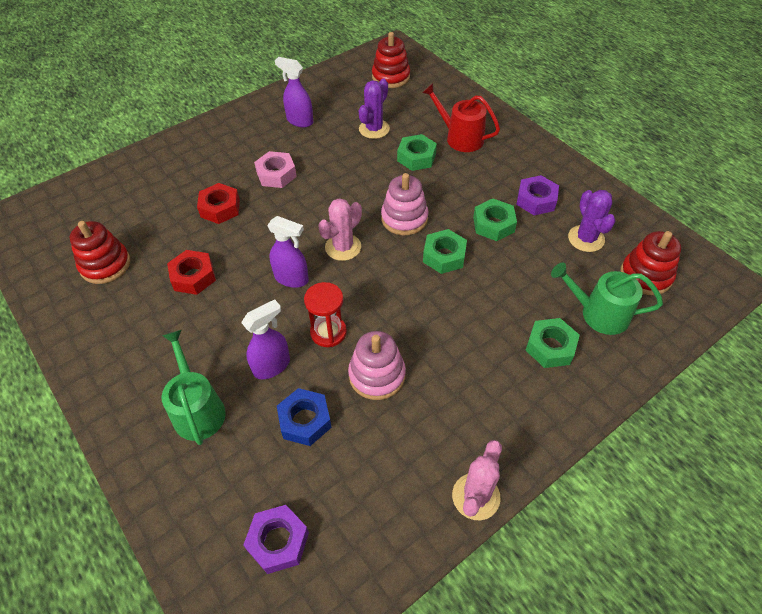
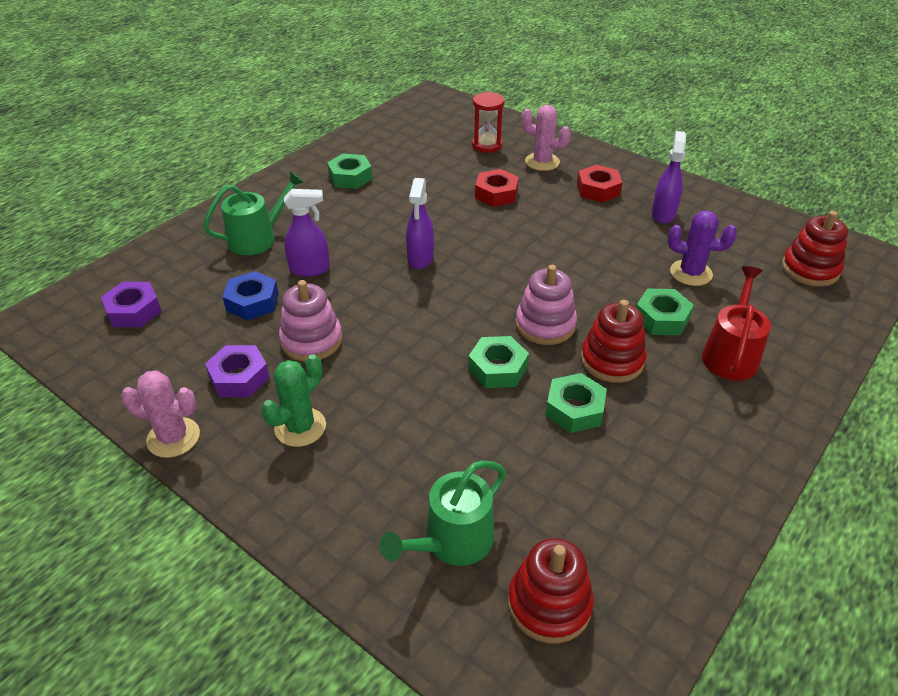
camera: 75 degrees right, 10 degrees down
red stacking toy [69,221,130,284] -> red stacking toy moved to [581,300,647,383]
red nut [167,250,216,295] -> red nut moved to [577,165,623,203]
purple spray bottle [241,299,290,379] -> purple spray bottle turned 45 degrees counterclockwise [284,189,330,277]
pink nut [254,151,297,188] -> none
red hourglass [304,282,347,347] -> red hourglass moved to [472,92,505,153]
pink cactus [318,198,362,261] -> pink cactus moved to [521,105,571,171]
purple nut [516,175,559,215] -> purple nut moved to [205,345,270,397]
green nut [525,318,580,368] -> green nut moved to [327,154,372,189]
green watering can [551,262,663,335] -> green watering can turned 135 degrees counterclockwise [379,461,506,566]
purple cactus [568,190,615,252] -> none
none -> green cactus [261,354,326,447]

